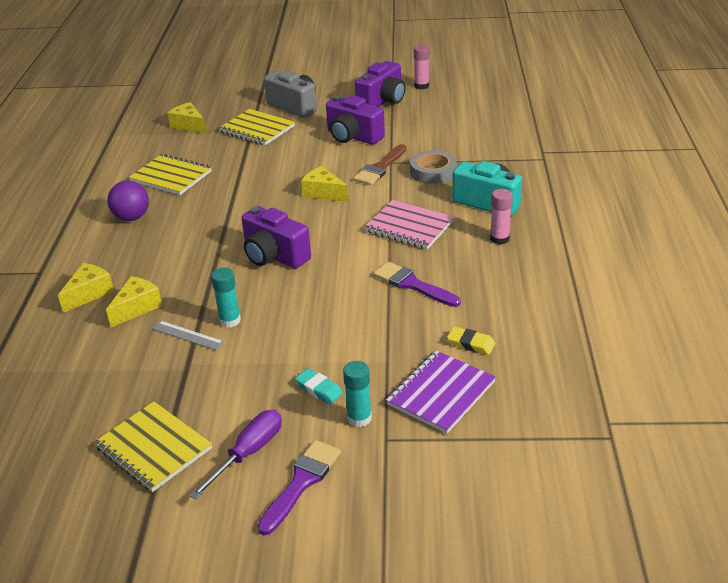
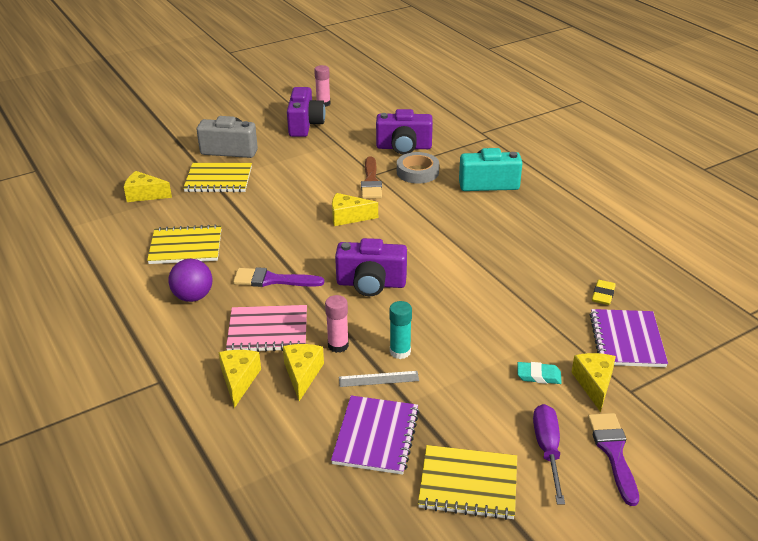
camera: 35 degrees left, 0 degrees up
purple camera [326,95,385,145] -> purple camera moved to [376,109,433,155]
turquoise glue stick [343,361,372,427] -> yellow cheese [572,353,616,412]
pink notebook [364,200,454,249] -> pink notebook moved to [226,305,307,352]
purple brush [374,262,461,307] -> purple brush moved to [233,267,324,287]
yellow eraser [447,327,496,355] -> yellow eraser turned 60 degrees counterclockwise [592,280,616,305]
pink glue stick [490,189,513,245] -> pink glue stick moved to [325,295,349,353]
none -> purple notebook [331,395,419,475]

